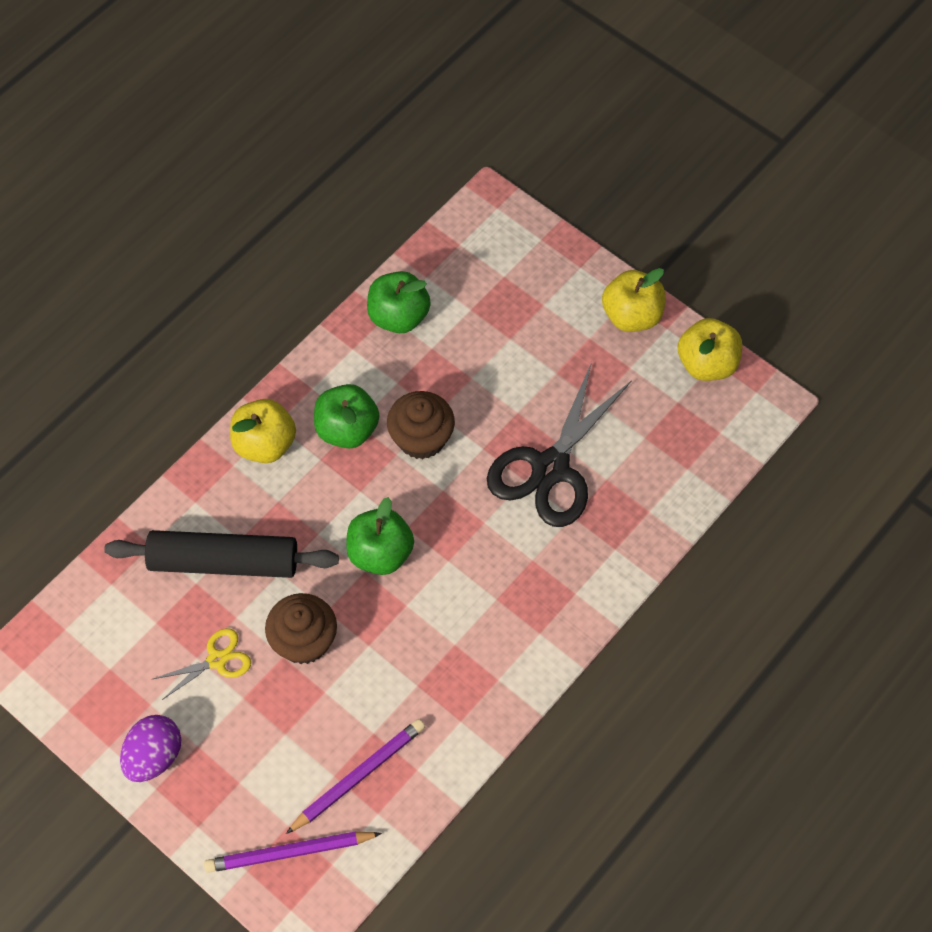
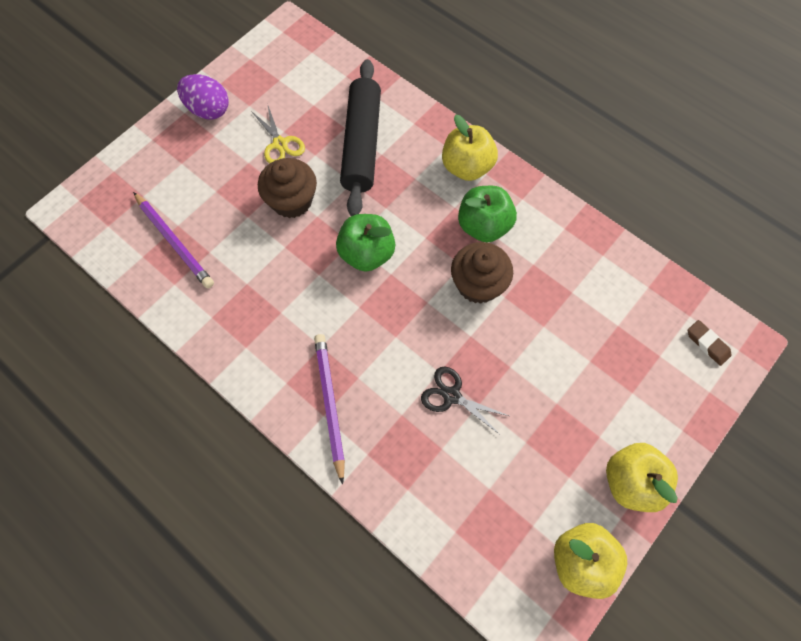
camera: 90 degrees right, 5 degrees up
purple pencil [204,832,382,873] -> purple pencil moved to [314,334,345,485]
green apple [367,271,431,333] -> none
black scissors [487,362,632,527] -> black scissors [421,367,509,434], size x0.49
none -> brown eraser [688,320,731,366]

